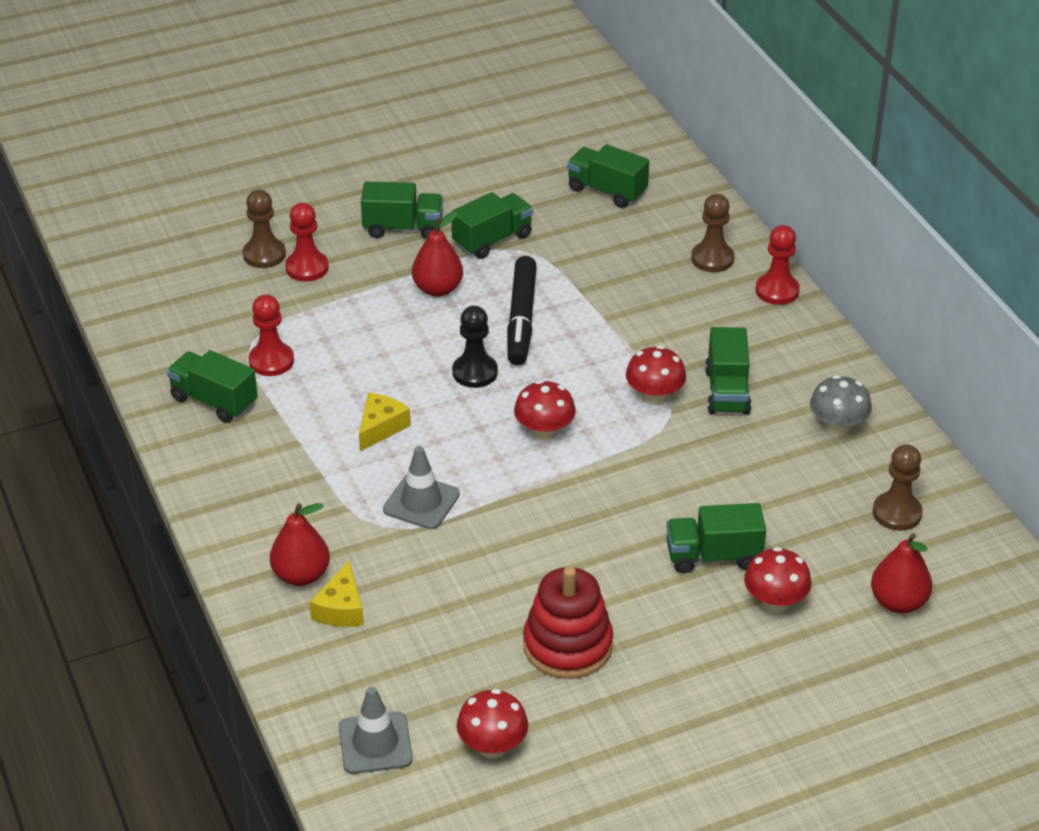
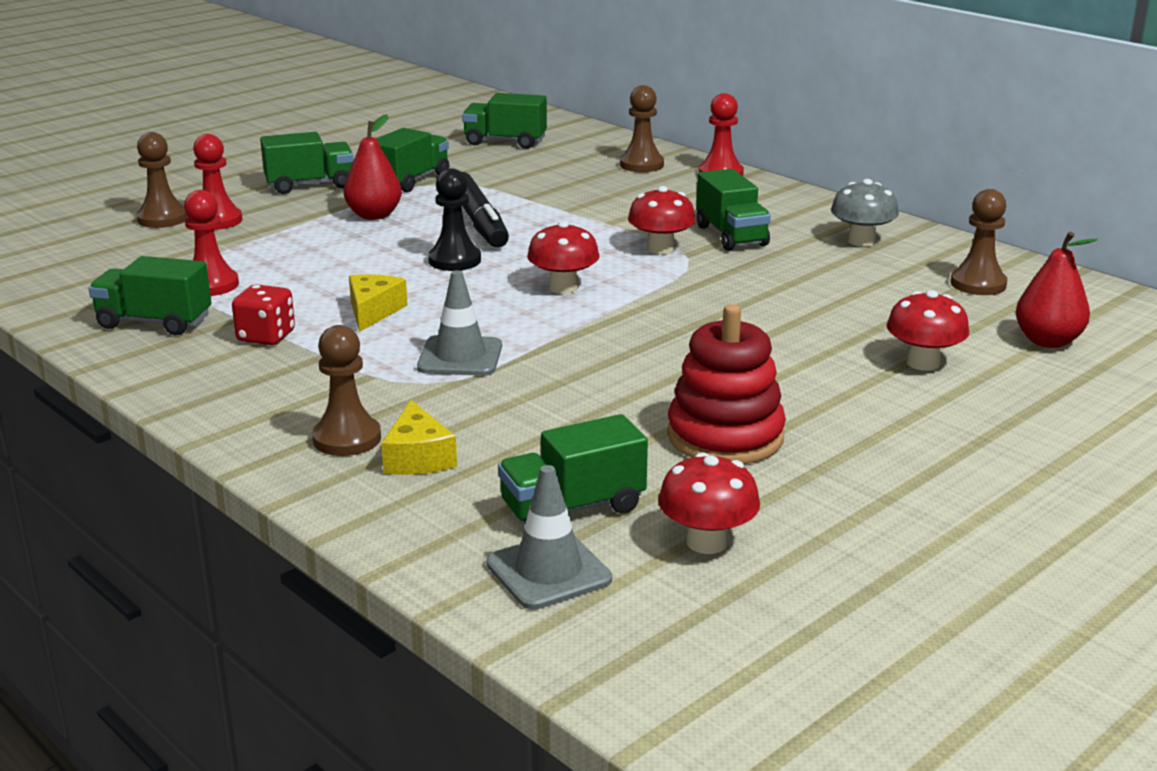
camera: 20 degrees left, 15 degrees down
red pear [270,503,330,586] -> brown pawn [312,325,381,456]
green truck [666,503,766,573] -> green truck moved to [498,414,648,524]
none -> red dice [232,284,295,345]

